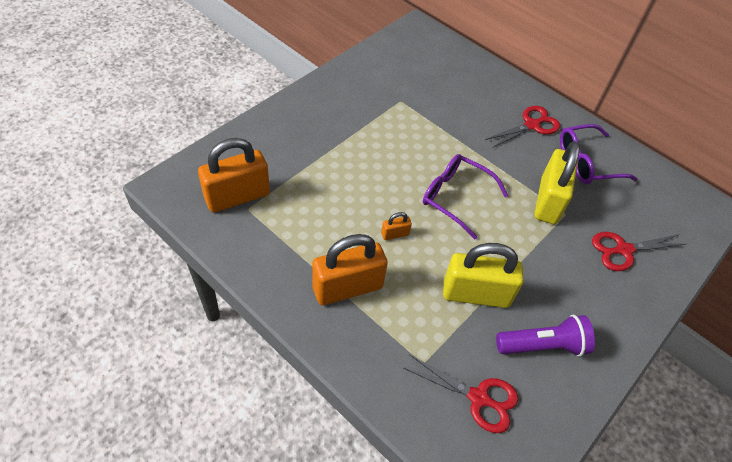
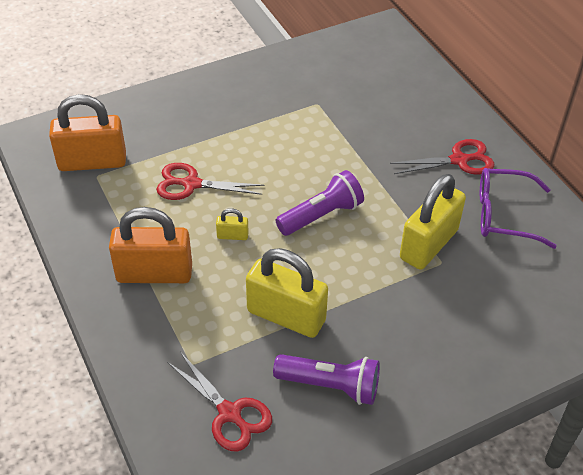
camera: 25 degrees right, 5 degrees down
orange padlock [381,212,412,240] -> yellow padlock [216,208,249,240]
purple glasses [423,154,508,239] -> purple flashlight [276,170,364,236]
red scissors [592,232,686,271] -> red scissors moved to [156,163,264,200]

